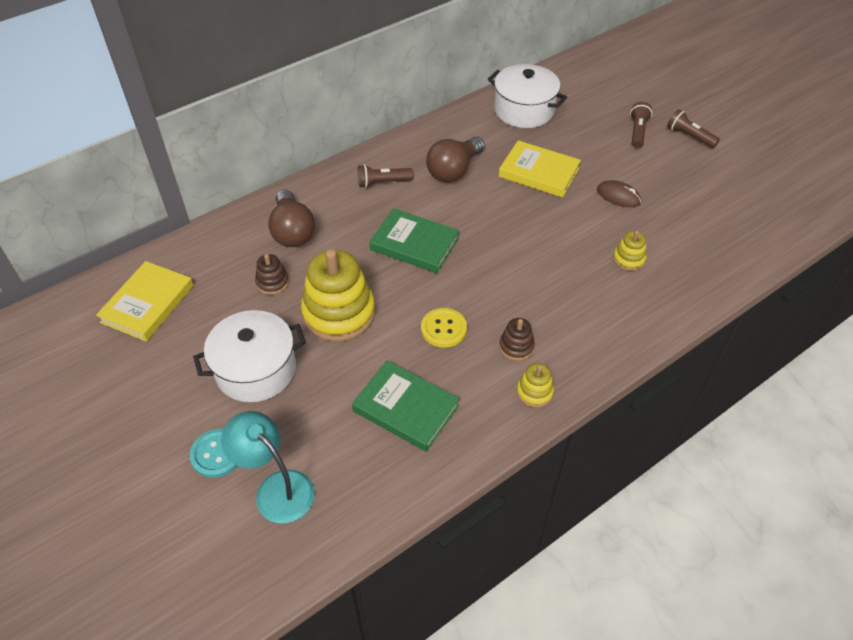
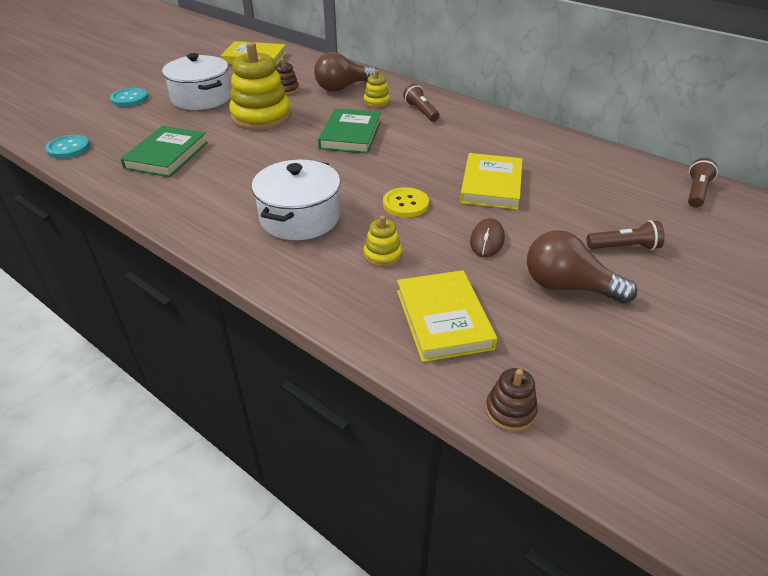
camera: 75 degrees right, 10 degrees down
turquoise lamp [221,411,315,523] -> none
yellow button [421,308,467,348] -> yellow button moved to [383,187,429,218]
brown light bulb [426,136,484,182] -> brown light bulb moved to [527,230,637,304]
white pot [488,64,567,128] -> white pot moved to [252,160,341,240]
brown stacking toy [499,318,535,361] -> brown stacking toy moved to [486,368,538,432]
yellow stacking toy [517,363,554,407] -> yellow stacking toy moved to [364,70,390,108]
brown flashlight [667,109,720,148] -> brown flashlight moved to [688,158,718,208]
none -> turquoise button [45,135,90,158]
none -> yellow book [397,270,497,362]

